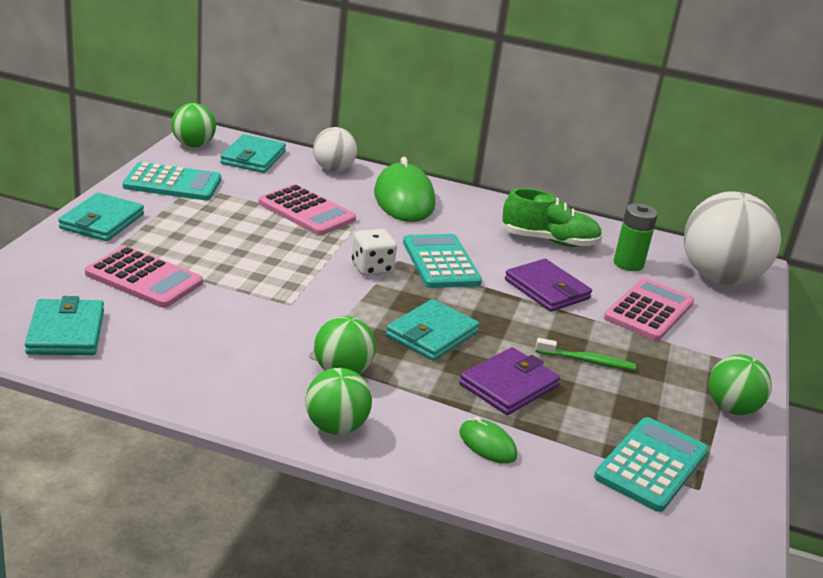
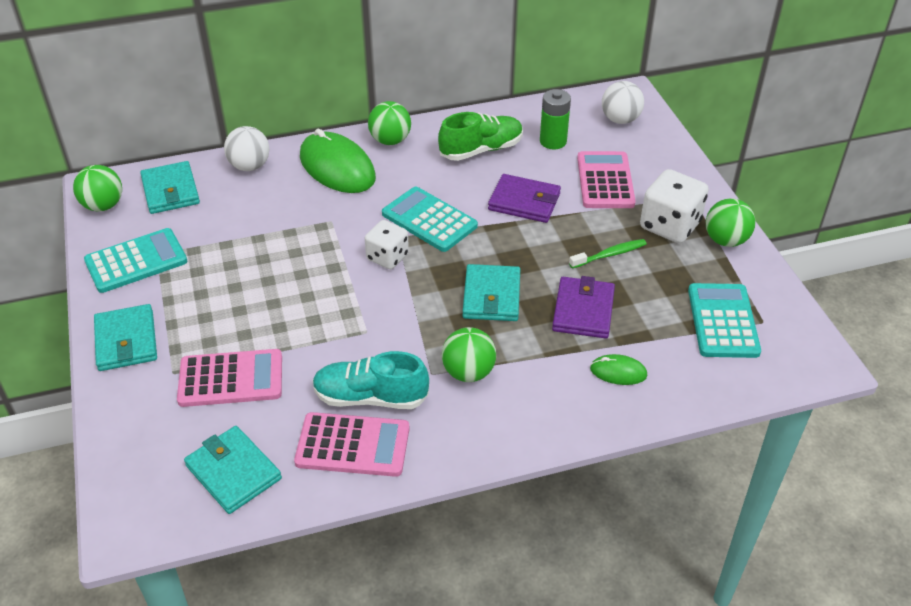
camera: 30 degrees left, 15 degrees up
pink calculator [258,184,356,235] -> pink calculator moved to [294,412,410,477]
green ball [305,368,372,435] -> green ball moved to [368,101,411,145]
white ball [684,191,781,285] -> white ball [602,81,644,124], size x0.53
none -> turquoise shoe [313,351,429,409]
none -> white dice [640,169,709,243]

